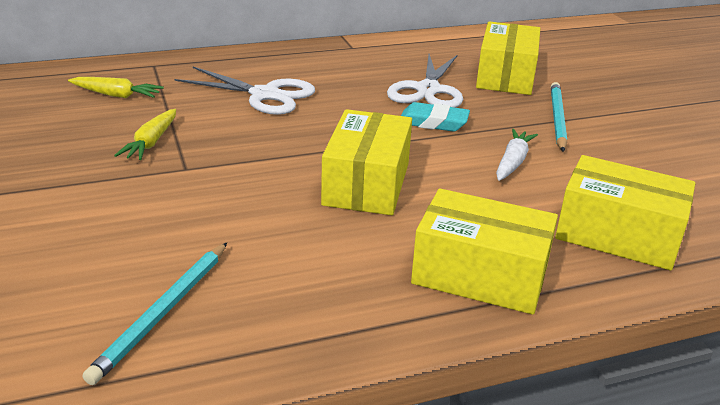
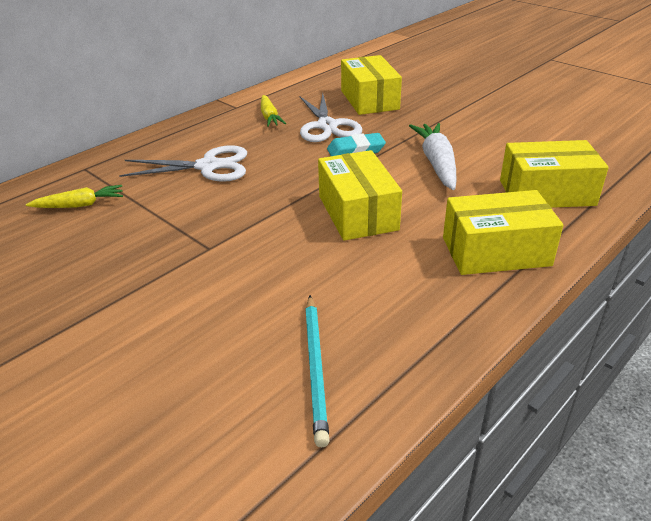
camera: 25 degrees left, 5 degrees up
yellow carrot [114,109,176,160] -> yellow carrot moved to [261,95,286,127]
white carrot [496,129,538,181] -> white carrot [409,123,457,190], size x1.58
turquoise pencil [551,82,567,152] -> none

